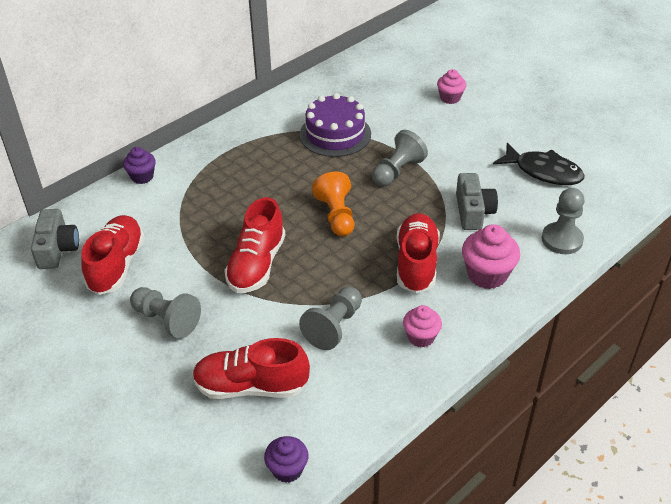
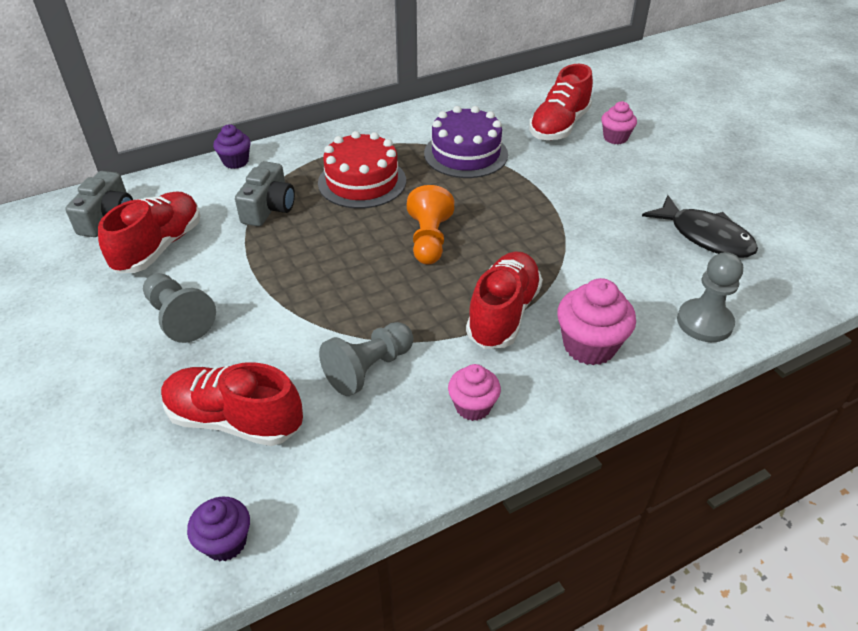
camera: 15 degrees right, 0 degrees up
red shoe [224,197,285,293] -> red shoe moved to [529,64,593,140]
grey pawn [372,130,428,186] -> none
grey camera [456,173,498,230] -> grey camera moved to [235,161,295,227]
none -> red cake [318,131,406,209]

